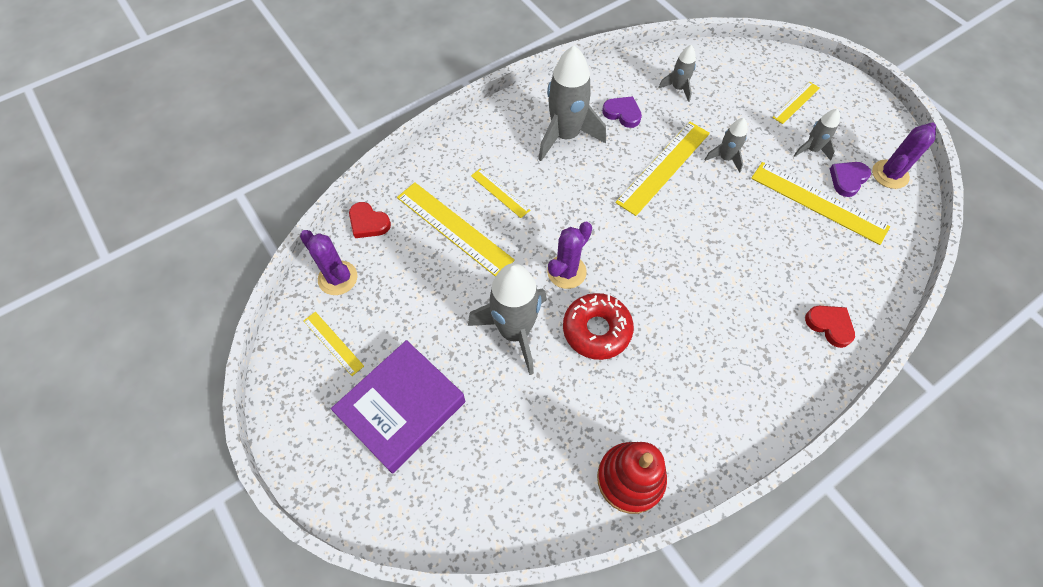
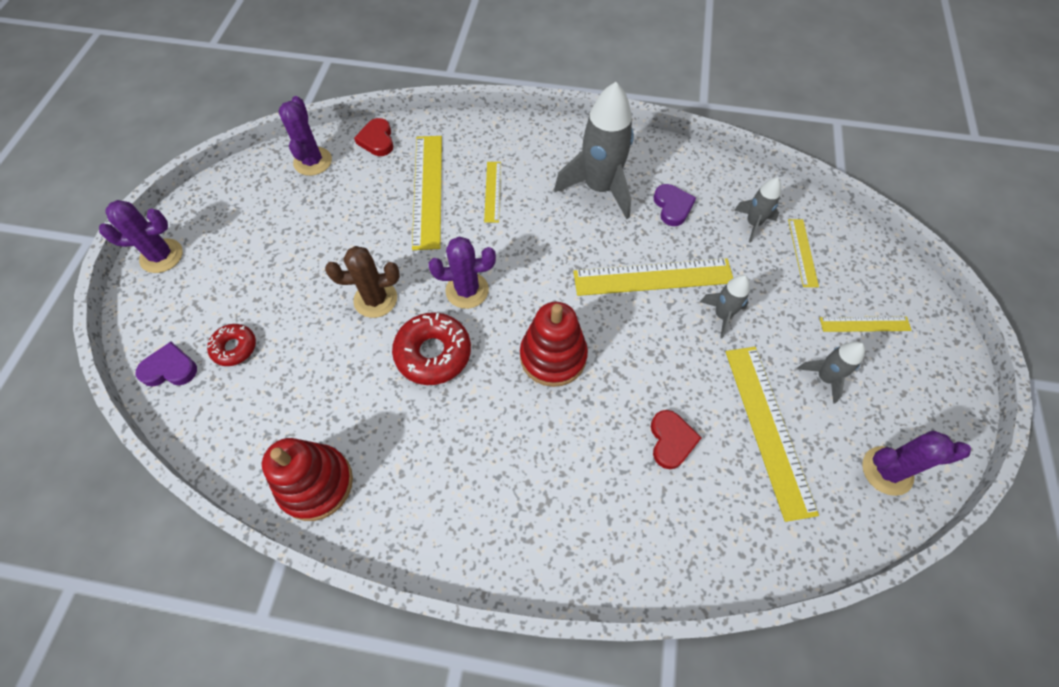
camera: 45 degrees right, 0 degrees up
yellow ruler [303,312,364,376] -> yellow ruler moved to [788,219,819,287]
purple book [331,340,465,474] -> none
grey rocket [468,263,547,375] -> brown cactus [325,246,400,318]
red heart [805,306,855,348] -> red heart moved to [651,410,701,469]
purple heart [830,162,871,197] -> purple heart moved to [135,342,197,387]
none -> purple cactus [99,200,183,273]
none -> red donut [207,324,256,366]
none -> red stacking toy [520,302,588,387]

